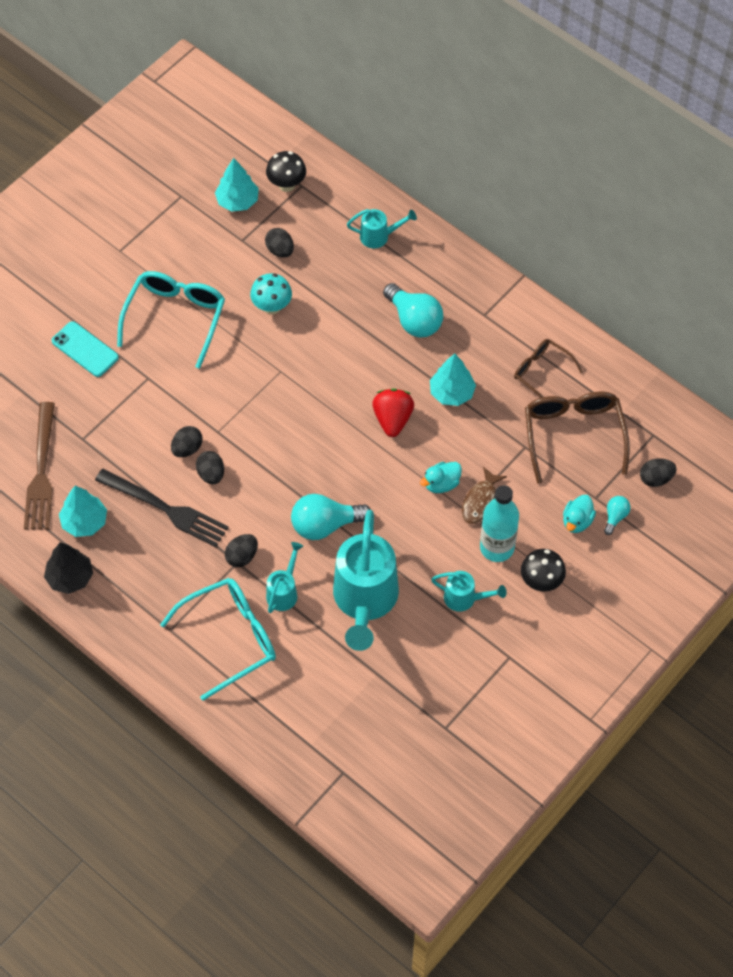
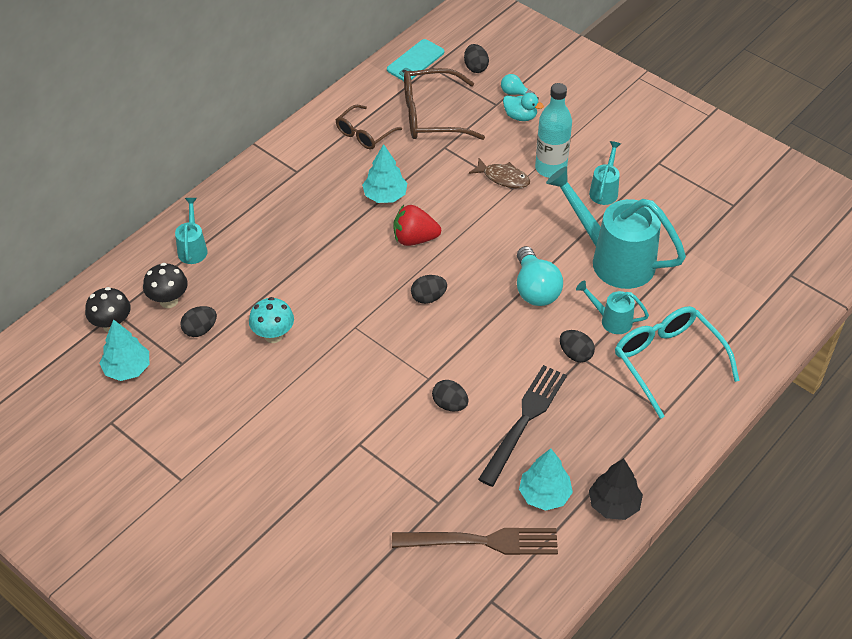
camera: 90 degrees left, 10 degrees down
turquoise phone [52,321,119,377] -> turquoise phone moved to [387,39,444,81]
turquoise glasses [117,271,225,369] -> none
black egg [196,451,224,485] -> black egg moved to [411,275,447,304]
turquoise watering can [333,510,399,651] -> turquoise watering can turned 150 degrees counterclockwise [546,166,686,289]
turquoise light bulb [383,283,443,338] -> none
turquoise duck [420,462,462,493] -> none
black mushroom [521,549,566,591] -> black mushroom moved to [143,263,188,308]

